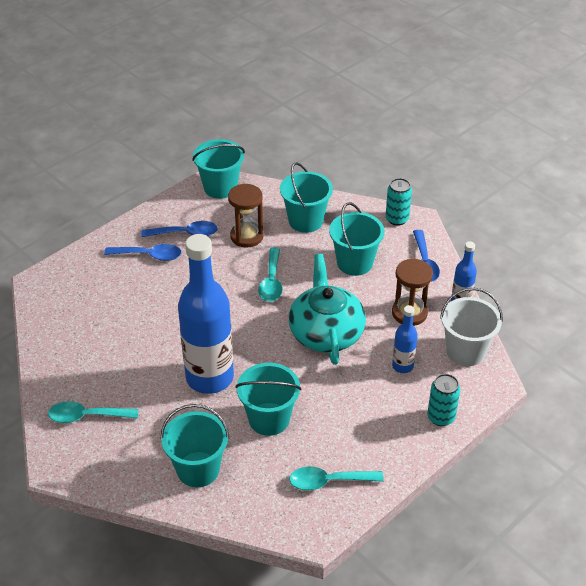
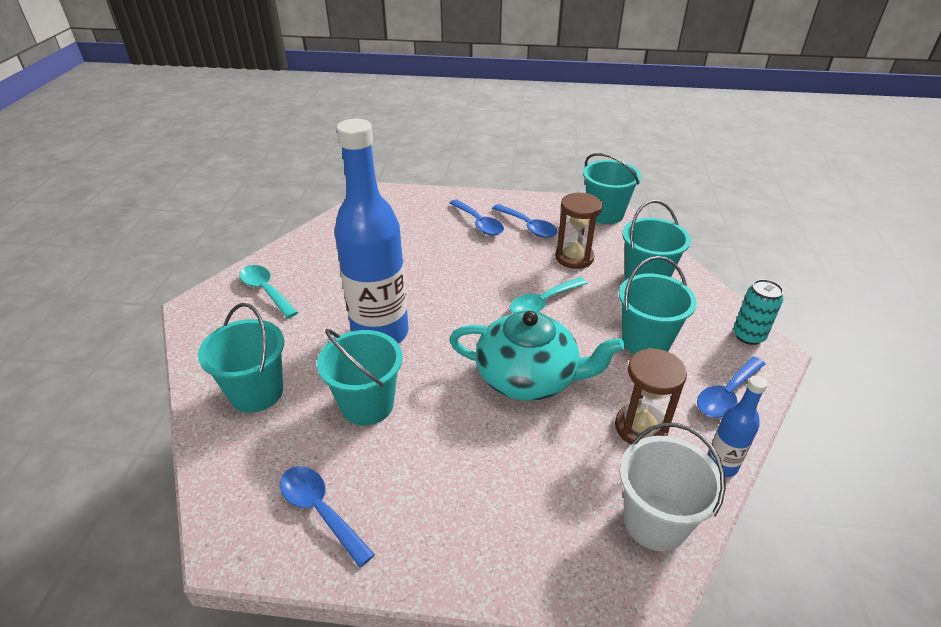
camera: 50 degrees right, 5 degrees down
turquoise teapot [289,254,366,365] -> turquoise teapot turned 60 degrees clockwise [449,310,625,401]
turquoise spoon [289,466,384,490] -> blue spoon [280,466,375,568]
blue bottle [392,305,418,373] -> none
turquoise can [427,374,460,426] -> none

